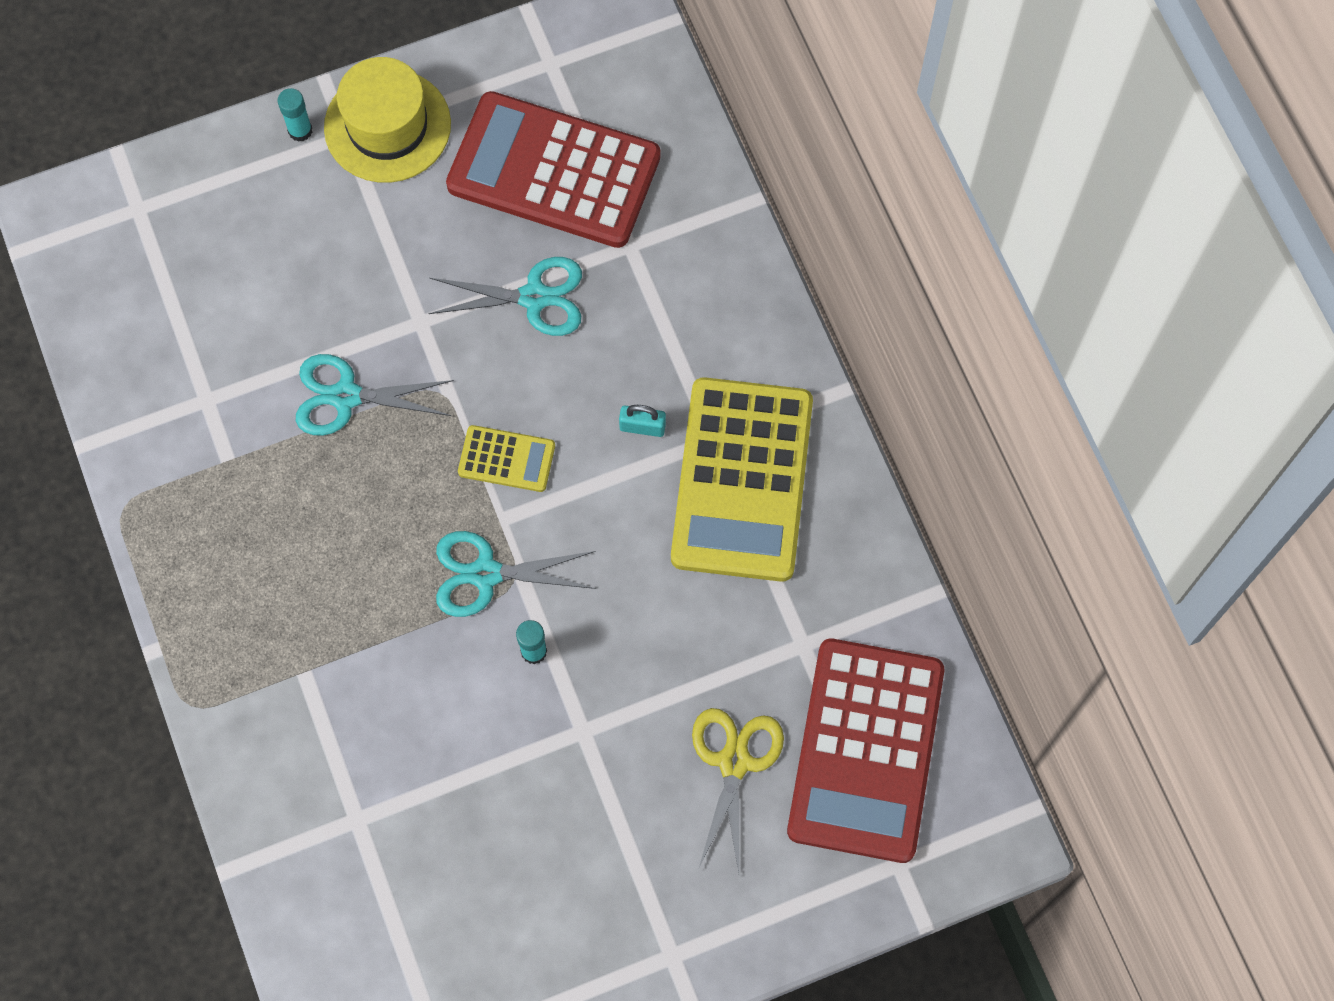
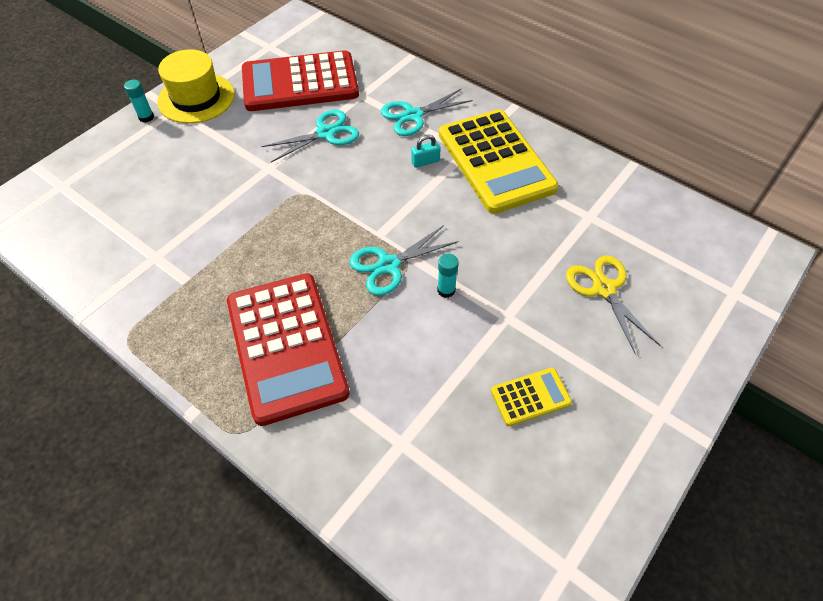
camera: 30 degrees left, 15 degrees down
turquoise scissors [296,354,454,436] -> turquoise scissors moved to [381,89,473,136]
yellow calculator [458,425,555,492] -> yellow calculator moved to [491,368,572,426]
red calculator [787,639,944,863] -> red calculator moved to [227,273,350,426]

